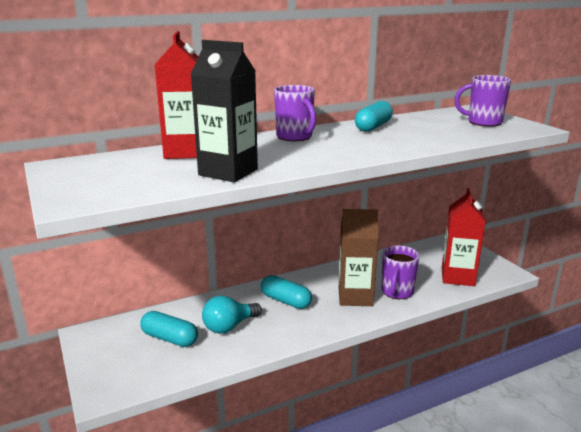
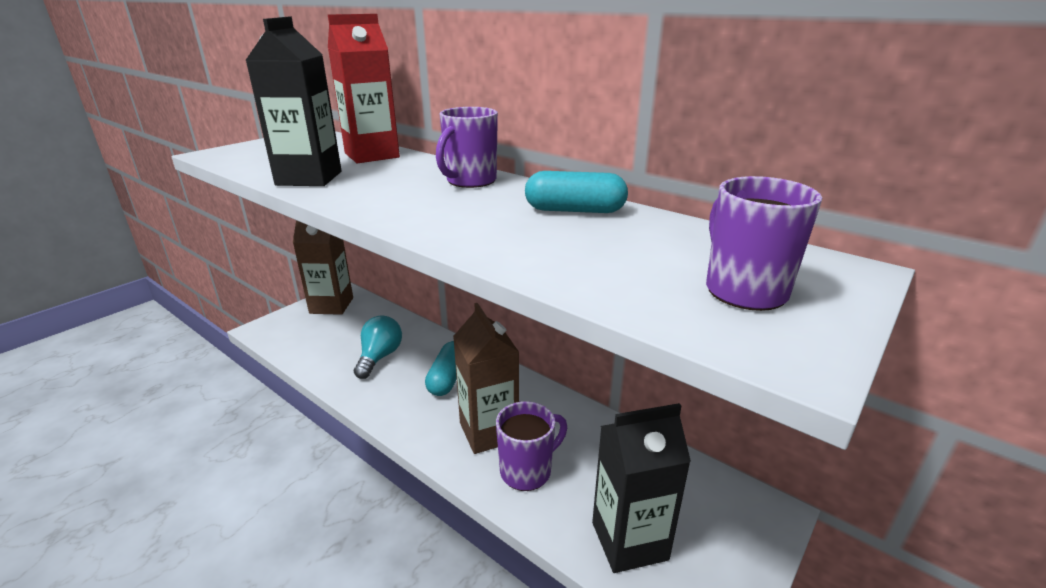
camera: 65 degrees right, 5 degrees up
turquoise capsule [140,311,198,347] -> none
turquoise light bulb [202,295,262,334] -> turquoise light bulb turned 75 degrees clockwise [354,315,402,379]
purple mug [382,246,420,299] -> purple mug turned 150 degrees clockwise [496,401,567,491]
red carton [442,188,486,286] -> black carton [592,403,691,573]
none -> brown carton [293,220,353,315]

